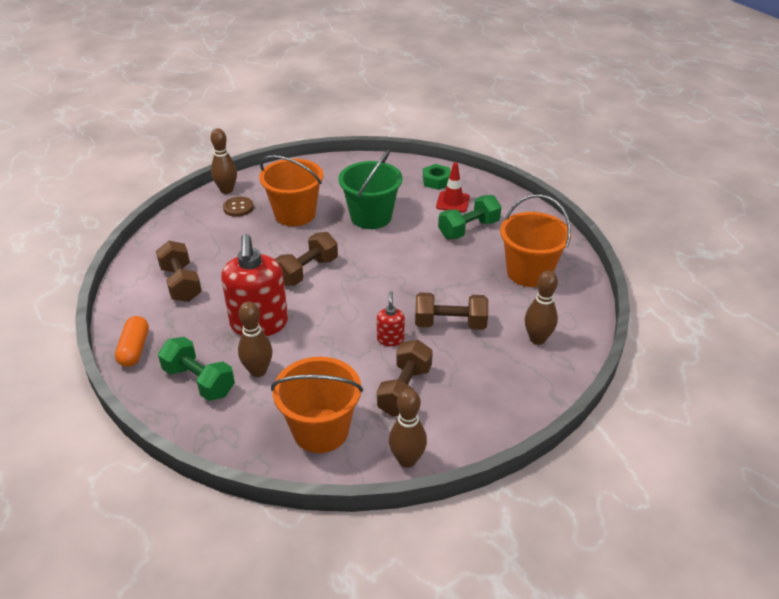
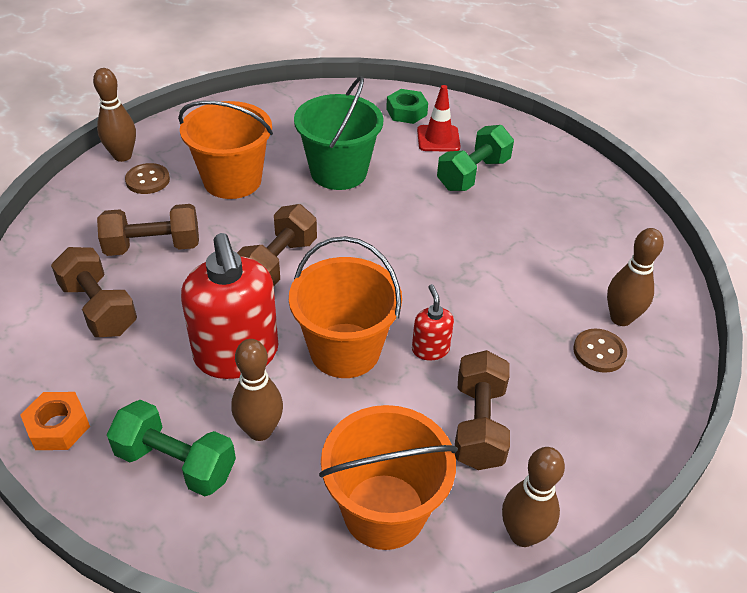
camera: 15 degrees left, 5 degrees up
orange capsule [115,316,149,367] -> orange nut [20,392,90,450]
brown dumbbell [415,292,488,330] -> brown dumbbell moved to [97,204,199,256]
orange bucket [500,194,571,287] -> orange bucket moved to [289,236,402,378]
none -> brown button [573,329,627,373]

